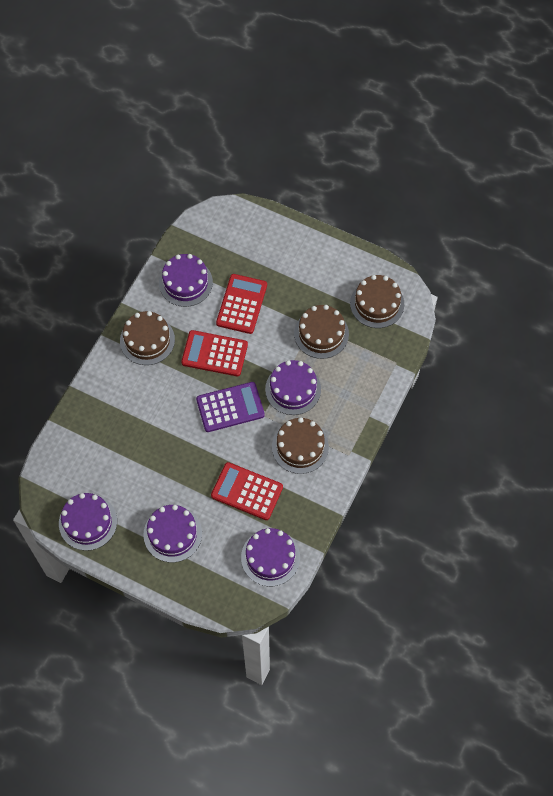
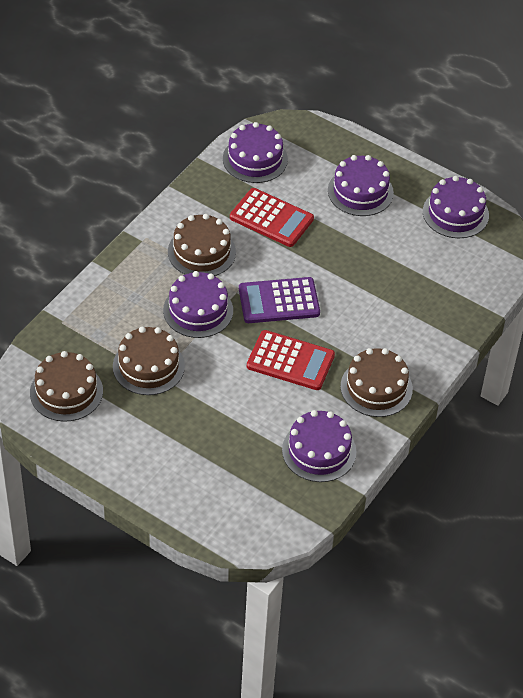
camera: 175 degrees left, 15 degrees down
red calculator [216,274,267,334] -> none

